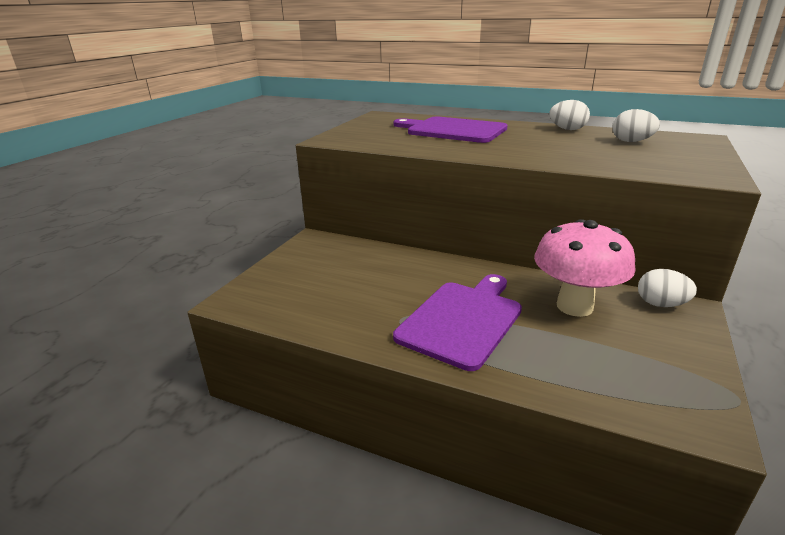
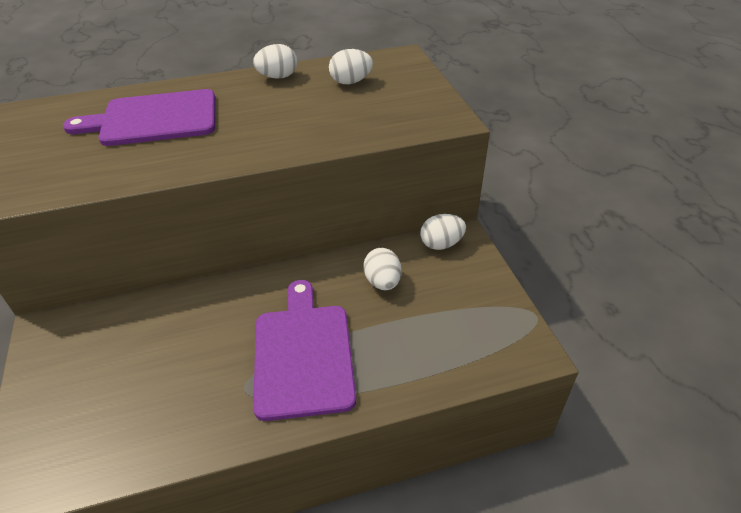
camera: 40 degrees left, 15 degrees up
pink mushroom [534,219,636,317] -> white egg [364,248,402,290]

